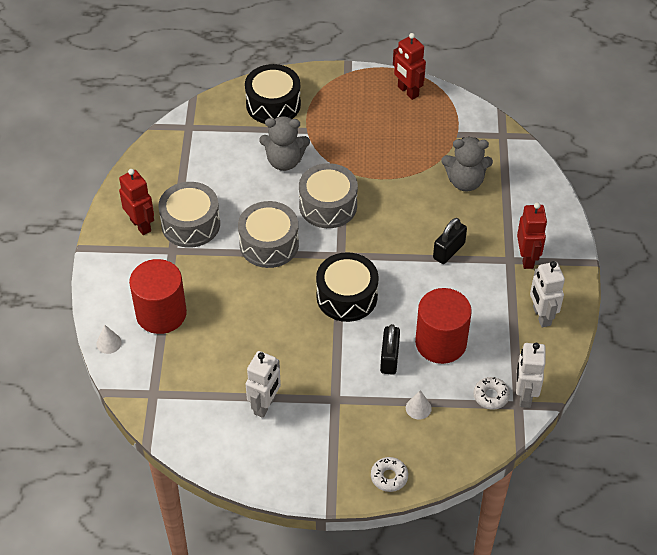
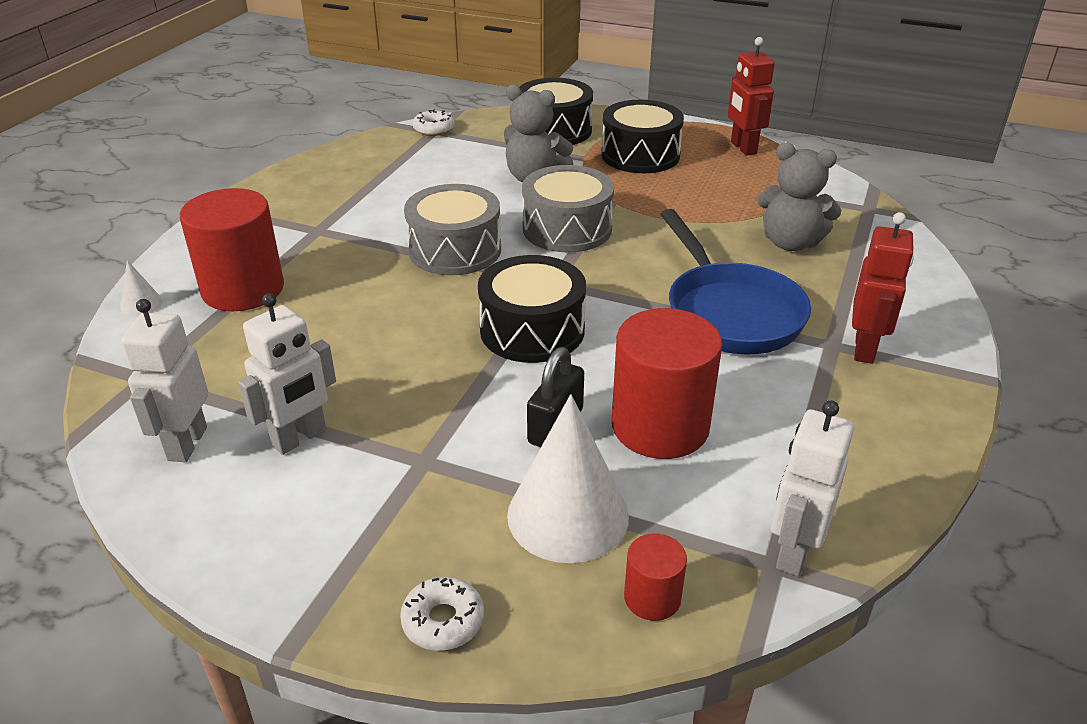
camera: 20 degrees right, 15 degrees down
red robot [119,169,154,235] -> none
grey drum [158,182,220,248] -> none
white cone [406,390,432,420] -> white cone [507,394,629,563], size x2.30
black padlock [433,218,467,264] -> blue pan [661,209,811,355]
white donut [473,377,510,410] -> white donut moved to [413,109,455,136]
white robot [530,261,565,327] -> white robot moved to [121,299,208,462]
none -> black drum [601,100,684,173]
none -> red cylinder [624,533,687,621]

